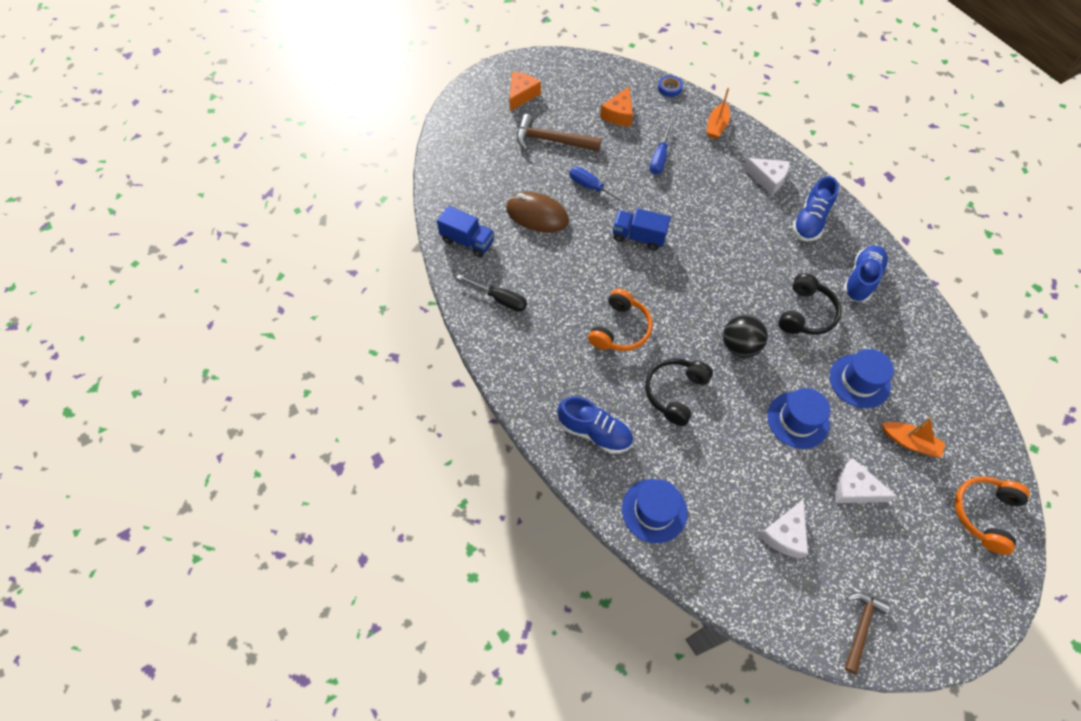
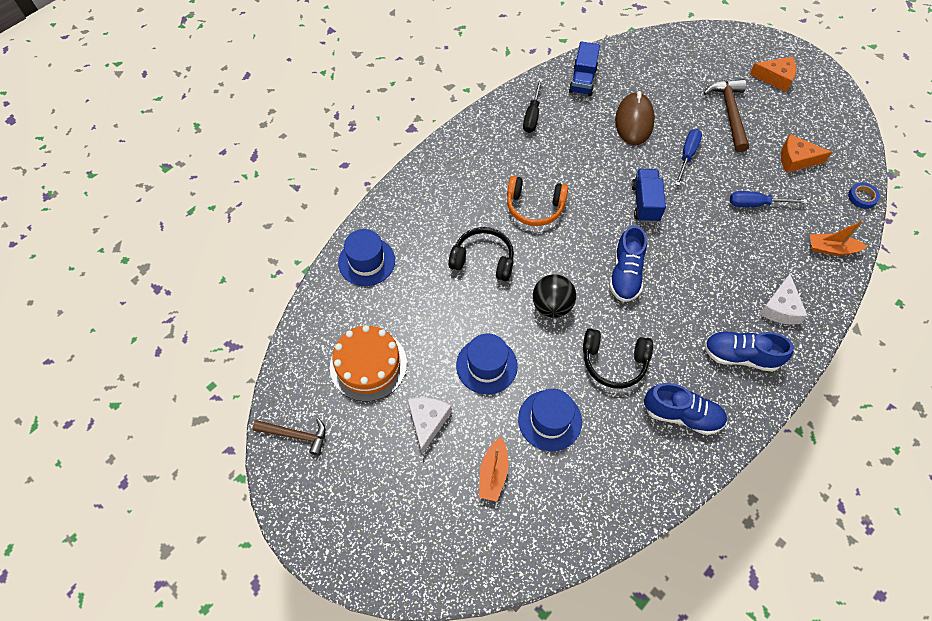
camera: 75 degrees right, 0 degrees up
blue shoe [557,396,633,454] -> blue shoe moved to [609,225,647,302]
white cheese [758,499,808,558] -> orange cake [330,325,407,401]
orange headphones [955,476,1030,555] -> none

